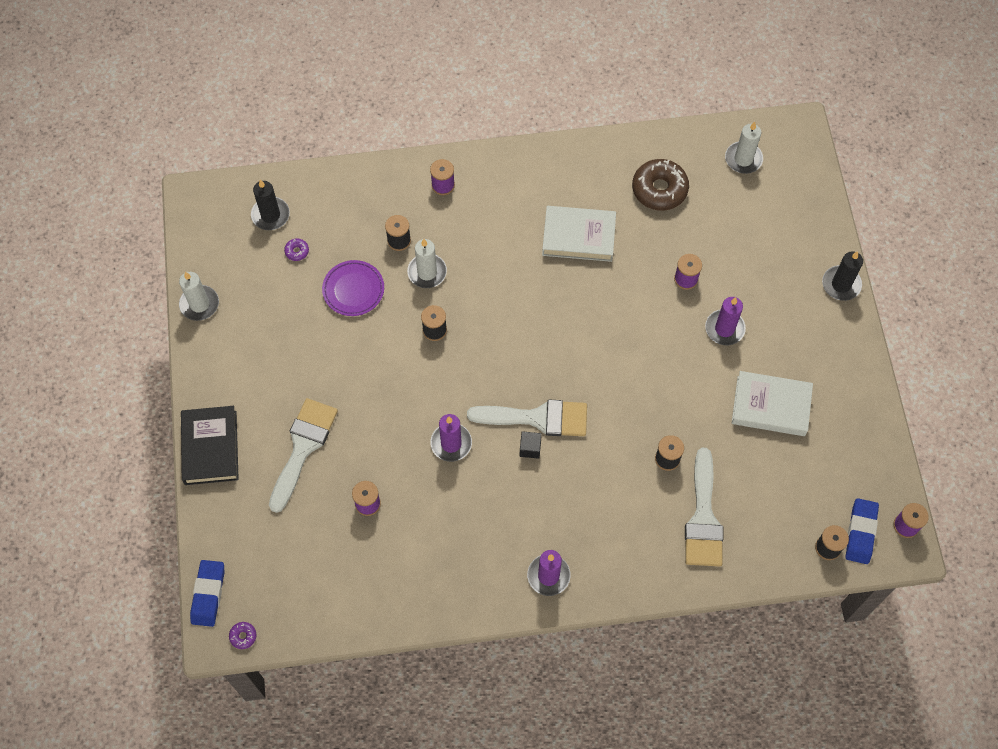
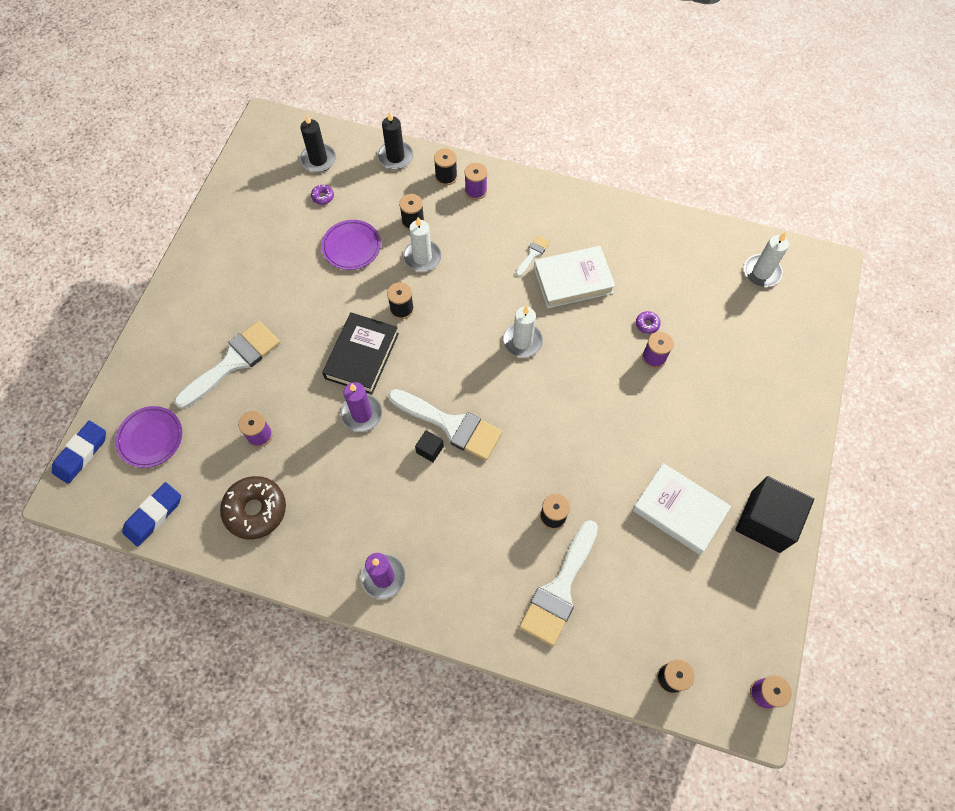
camera: 25 degrees right, 0 degrees up
white candle [179,272,219,321] -> white candle moved to [503,306,543,357]
black book [181,406,239,485] -> black book moved to [322,312,399,394]
purple donut [229,622,257,649] -> purple donut moved to [636,311,661,334]
white book [542,206,616,262] -> white book turned 45 degrees counterclockwise [534,246,615,308]
brown donut [632,159,689,211] -> brown donut moved to [220,476,286,540]
purple candle [705,297,746,345] -> none
black candle [822,251,863,301] -> black candle moved to [377,111,413,170]
blue eraser [846,498,879,564] -> blue eraser moved to [122,482,181,546]
none -> purple plate [115,406,182,468]
none -> black spool [434,148,457,186]
none -> white brush [516,235,550,277]
none -> black cube [735,476,814,553]

